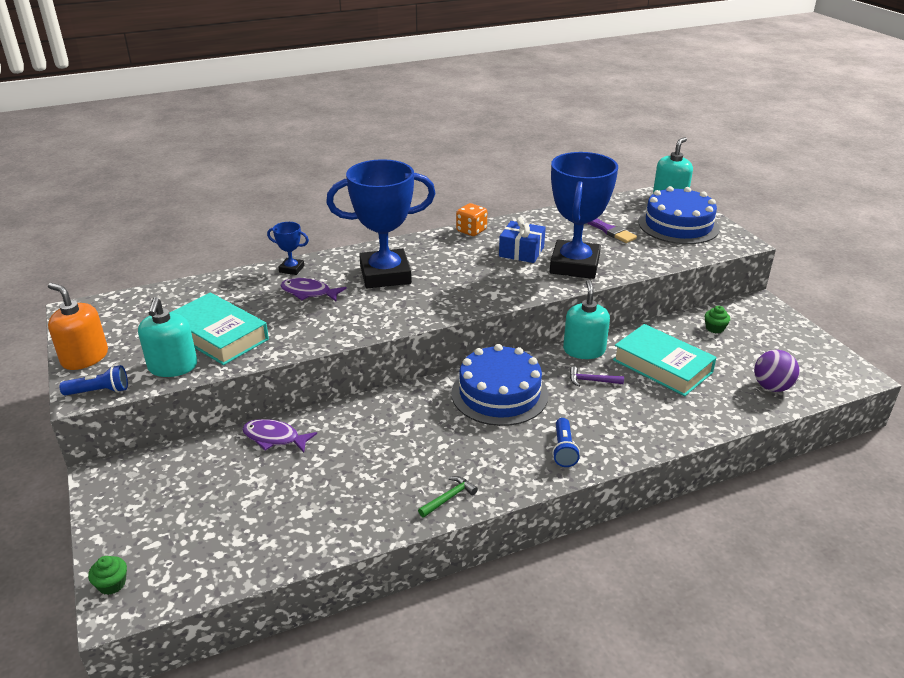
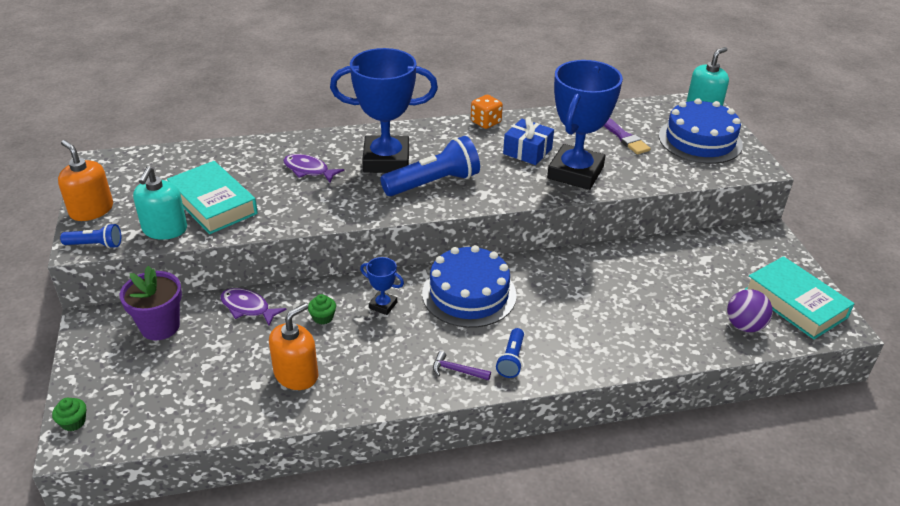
camera: 10 degrees right, 5 degrees up
blue trophy [267,222,309,275] -> blue trophy moved to [360,257,404,315]
green hammer [418,476,478,517] -> none
turquoise soap dispenser [563,280,610,359] -> none
purple hammer [570,366,624,387] -> purple hammer moved to [433,351,491,380]
turquoise book [613,324,717,396] -> turquoise book moved to [744,256,855,339]
green cupcake [704,306,730,334] -> green cupcake moved to [308,294,336,325]
none -> purple flower pot [119,266,182,340]
none -> orange soap dispenser [269,303,319,390]
none -> blue flashlight [380,136,480,196]

